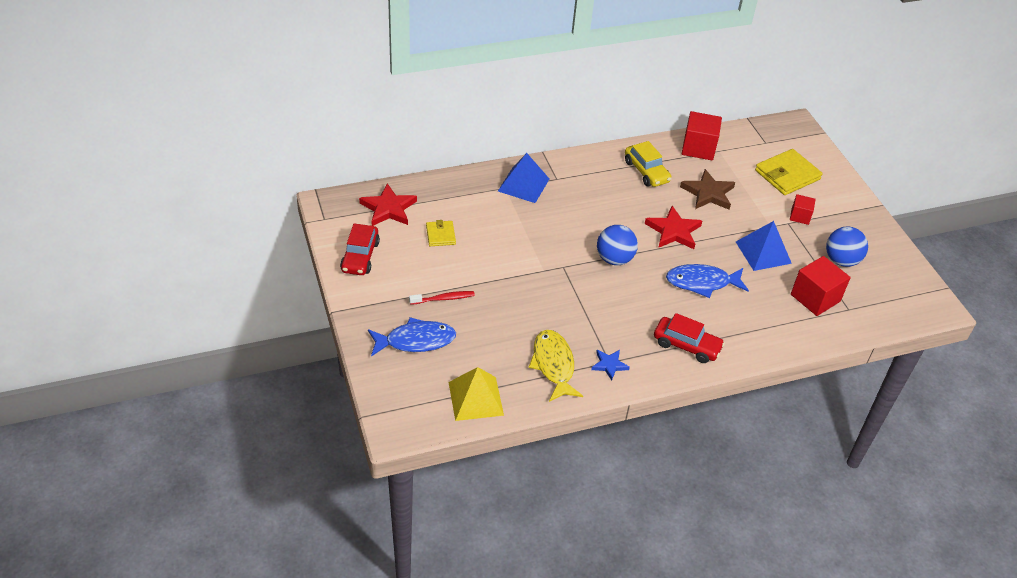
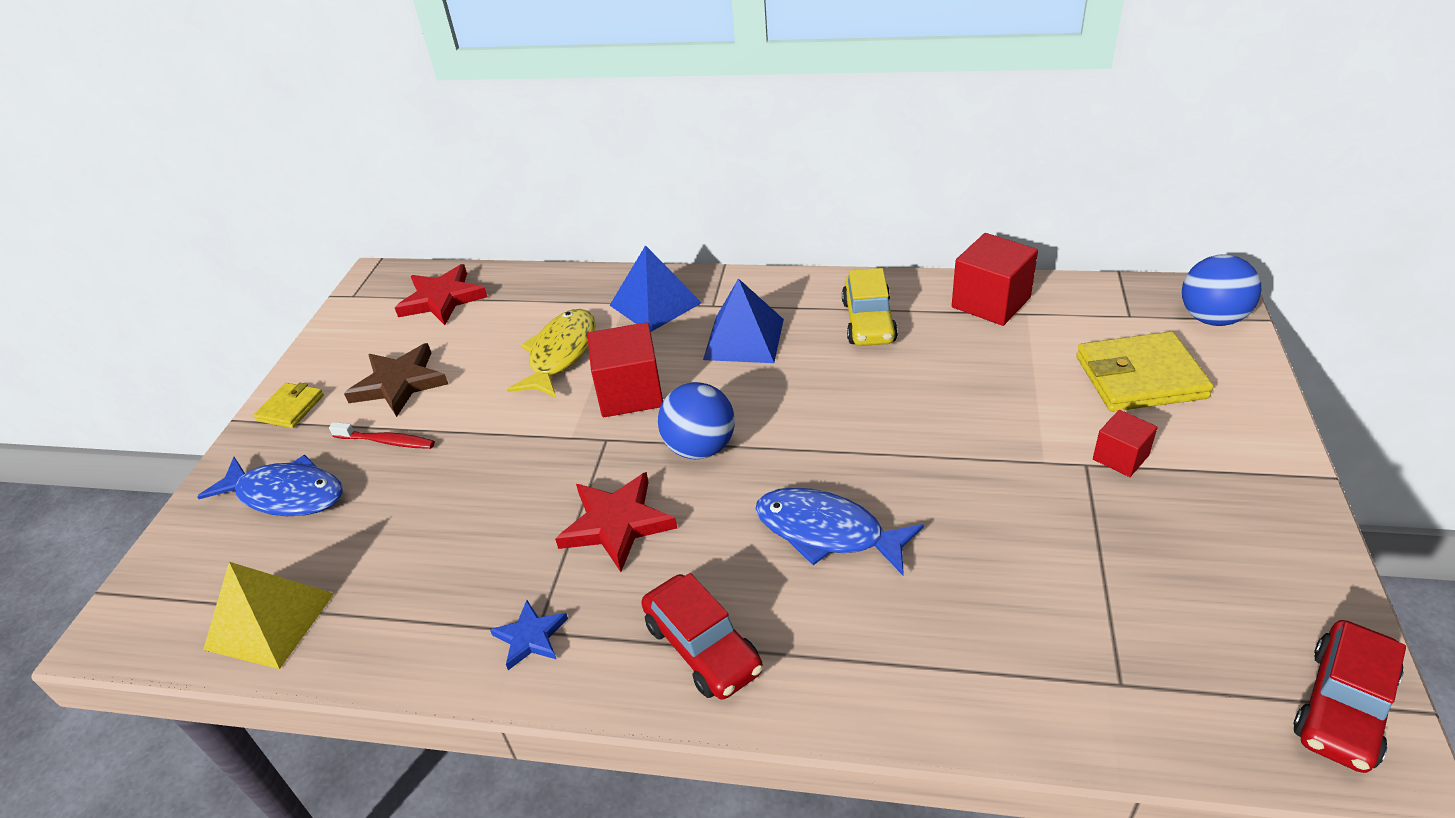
camera: 35 degrees right, 5 degrees down
red car [340,223,380,275] -> red car moved to [1293,620,1406,773]
yellow wallet [426,220,456,246] -> yellow wallet moved to [253,382,324,428]
yellow fish [529,330,583,402] -> yellow fish moved to [507,309,596,398]
red star [645,206,702,249] -> red star moved to [555,472,677,572]
brown star [680,169,735,210] -> brown star moved to [344,343,448,417]
blue pyramid [736,221,792,271] -> blue pyramid moved to [703,278,784,363]
red cube [791,256,851,316] -> red cube moved to [587,322,663,417]
blue ball [826,227,868,267] -> blue ball moved to [1182,254,1261,326]

